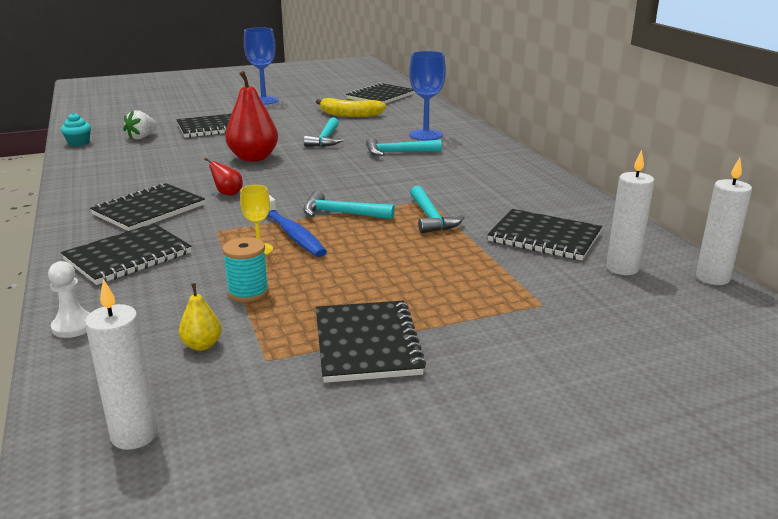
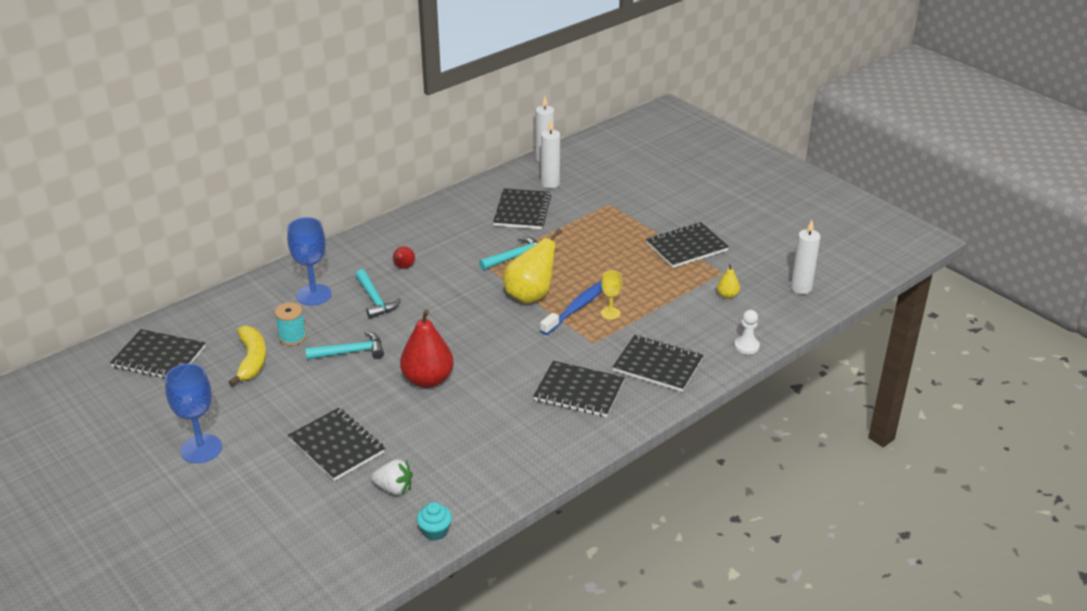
camera: 110 degrees left, 10 degrees up
red pear [204,158,243,196] -> red pear moved to [393,246,415,269]
turquoise spool [222,237,269,302] -> turquoise spool moved to [275,302,306,346]
turquoise hammer [303,191,395,219] -> yellow pear [504,229,562,304]

